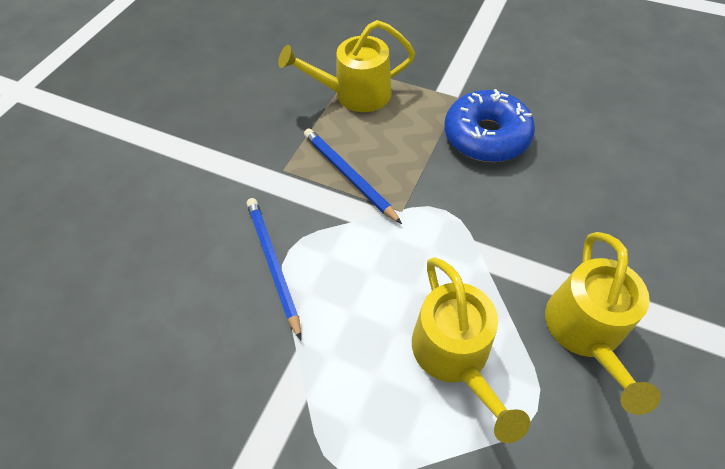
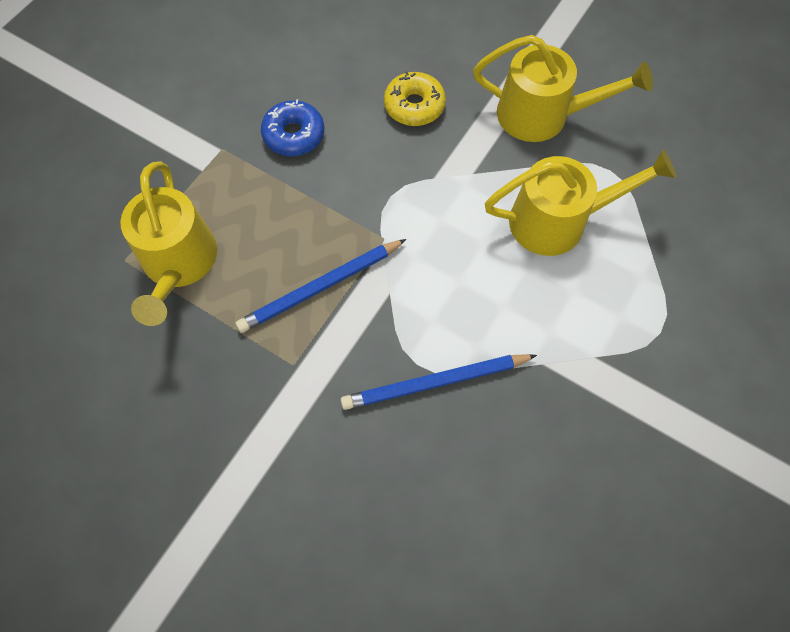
camera: 85 degrees left, 10 degrees up
blue donut [445,89,535,162] -> blue donut [261,99,324,156], size x0.61
none -> yellow donut [384,71,446,126]

